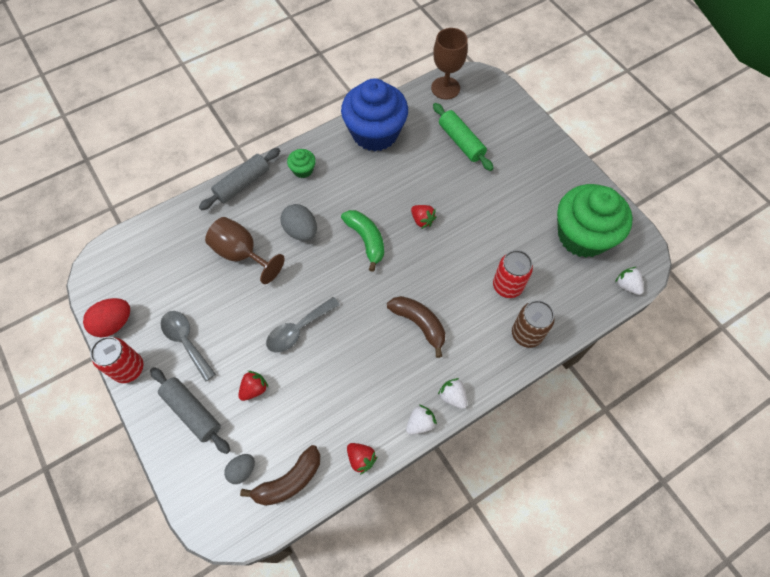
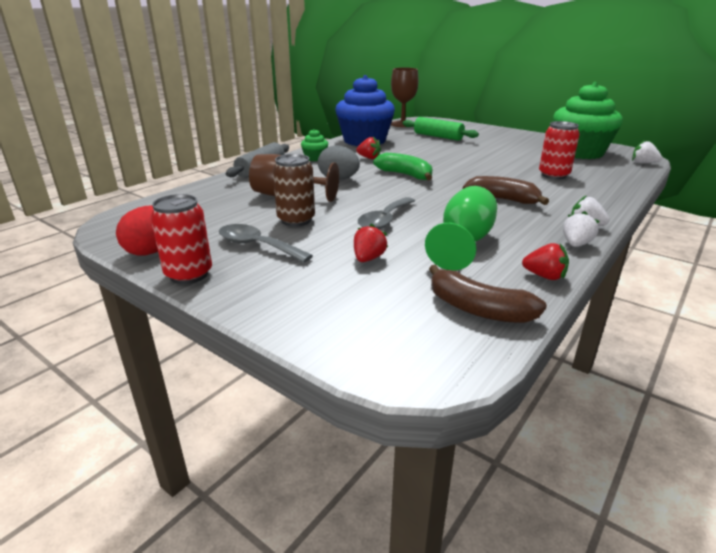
camera: 20 degrees left, 35 degrees down
grey rolling pin [150,367,230,454] -> none
grey egg [224,454,255,484] -> none
brown banana [240,445,320,506] -> brown banana turned 90 degrees clockwise [429,265,547,323]
red strawberry [411,205,437,229] -> red strawberry moved to [356,136,381,159]
brown can [512,300,555,348] -> brown can moved to [273,154,315,227]
none -> green goblet [425,186,497,271]

